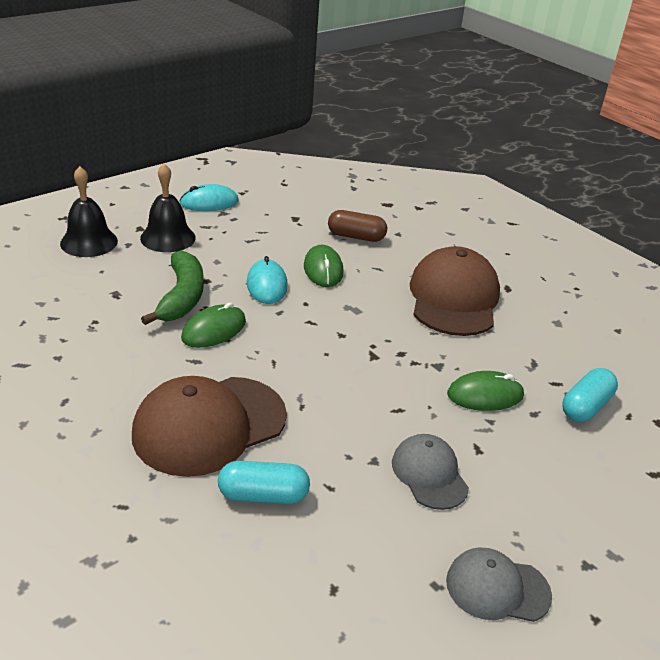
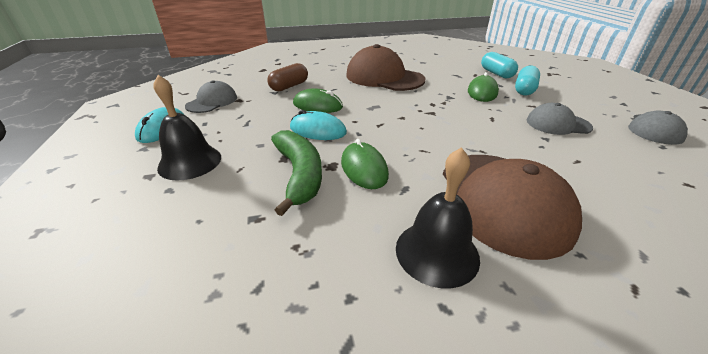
camera: 60 degrees left, 0 degrees up
black bell [60,166,118,257] -> black bell moved to [396,147,480,288]
green banana [141,250,204,325] -> green banana turned 45 degrees clockwise [271,130,322,216]
turquoise capsule [218,461,310,504] -> turquoise capsule moved to [515,66,540,96]
none -> grey cap [185,80,237,113]

